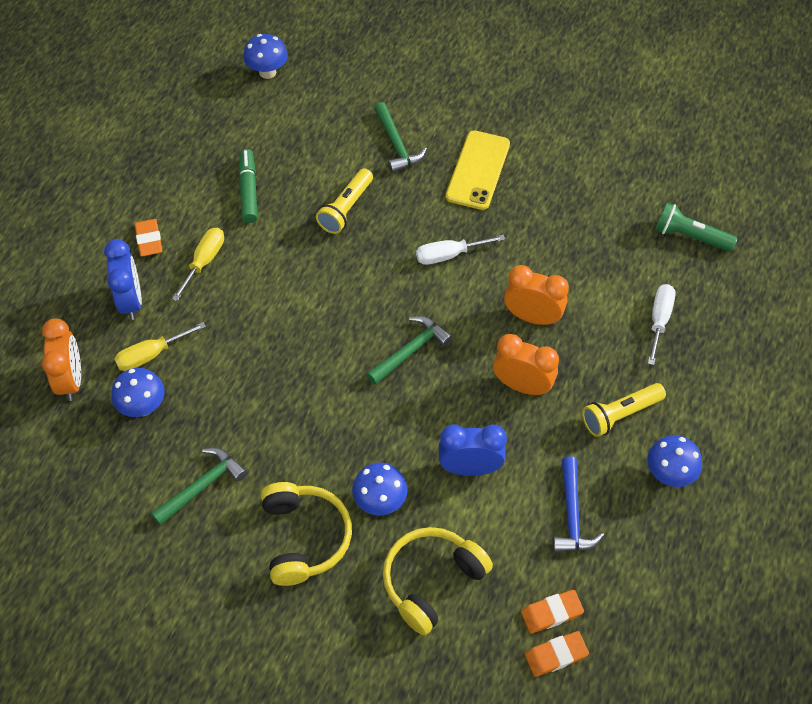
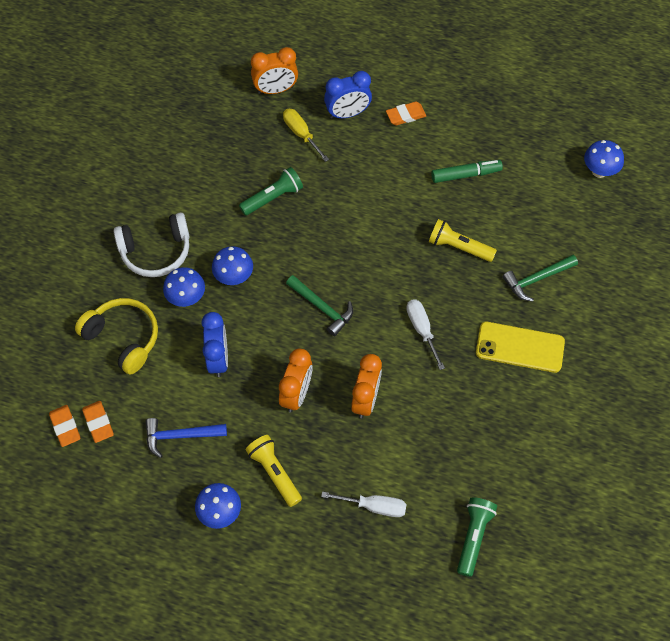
camera: 85 degrees right, 5 degrees up
blue mushroom [111,368,164,417] -> blue mushroom moved to [212,246,253,285]
green hammer [151,448,247,525] -> none
yellow screwdriver [172,228,224,301] -> none
yellow headphones [261,482,352,586] -> white headphones [114,212,190,277]
none -> green flashlight [239,167,303,215]

